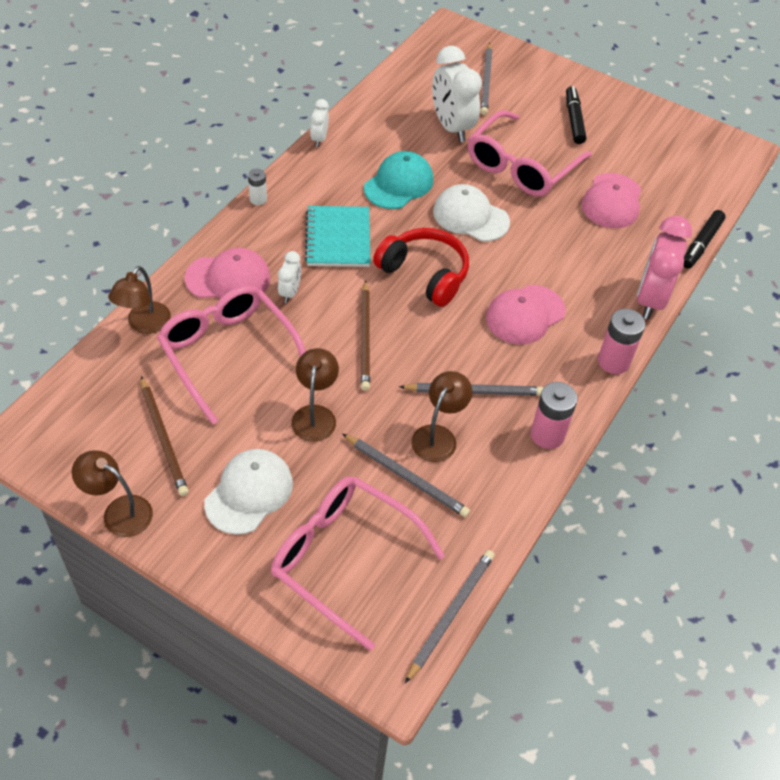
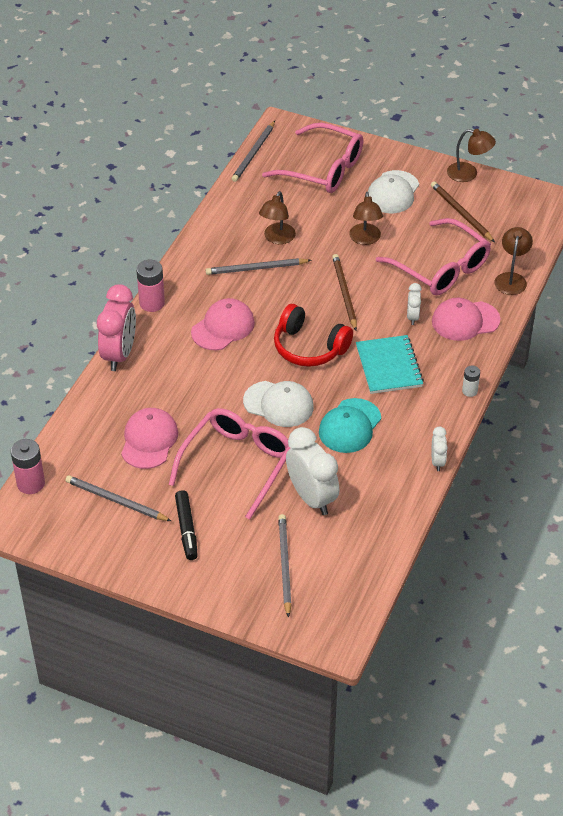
camera: 175 degrees right, 5 degrees down
grey pencil [343,434,470,517] -> grey pencil moved to [65,475,171,521]
pink battery [530,382,578,449] -> pink battery moved to [11,439,45,494]
black marker [684,210,726,269] -> none

